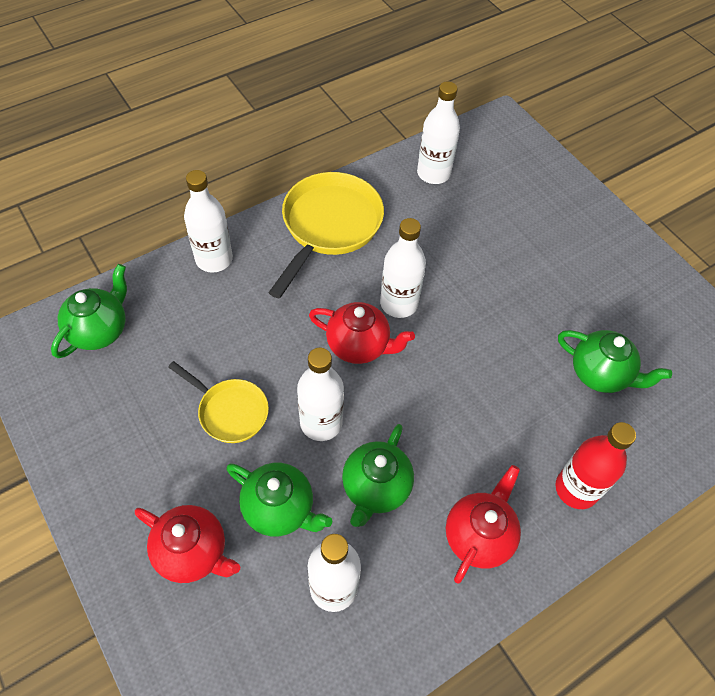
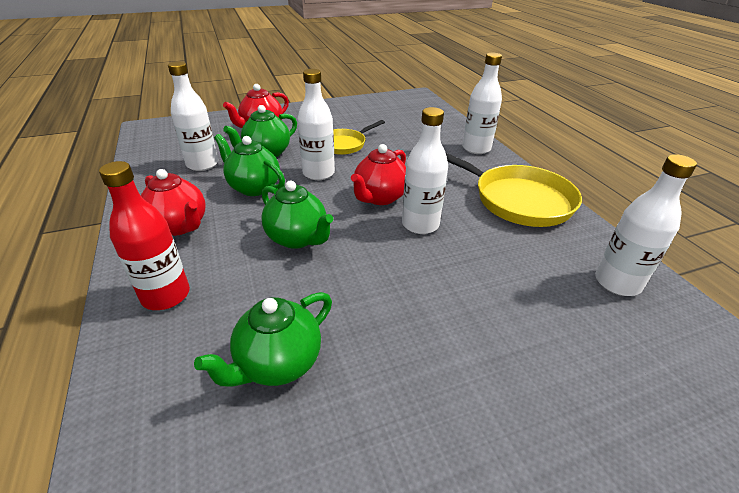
camera: 105 degrees right, 20 degrees down
green teapot [51,264,127,358] -> green teapot moved to [261,181,334,249]

